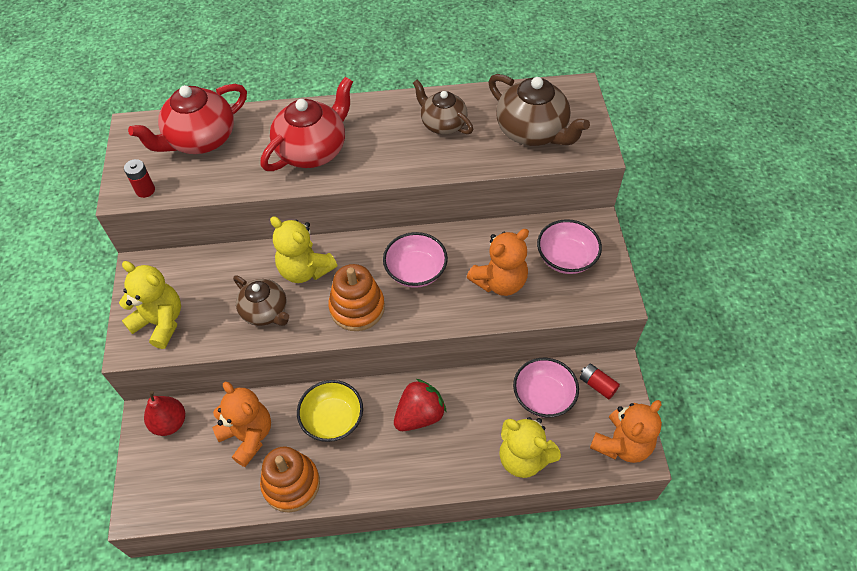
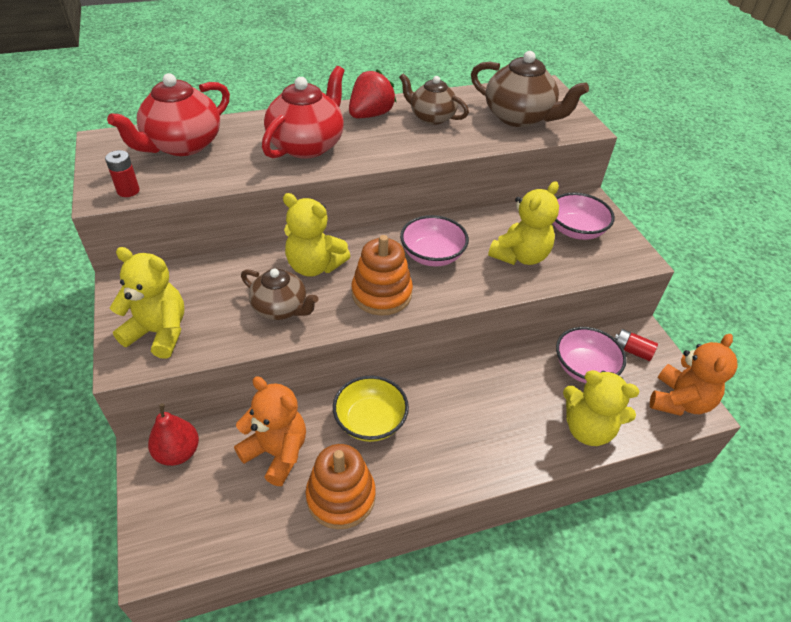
camera: 15 degrees left, 10 degrees down
red strawberry [394,379,446,431] -> red strawberry moved to [349,69,397,118]
orange teddy bear [467,229,529,296] -> yellow teddy bear [488,181,559,265]

